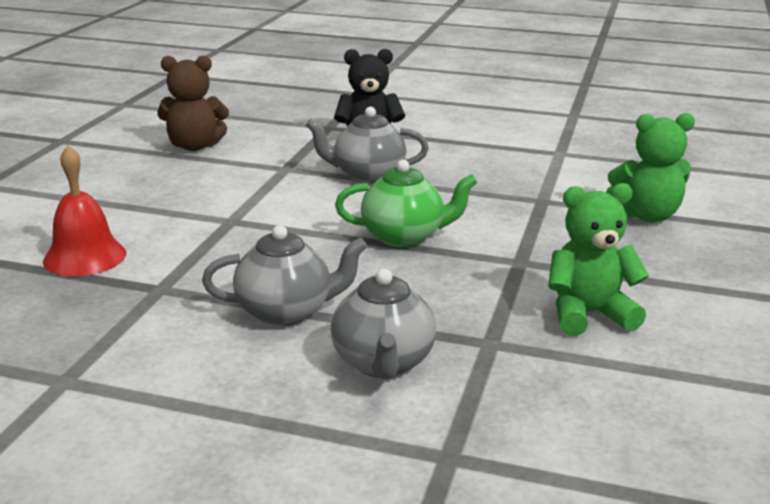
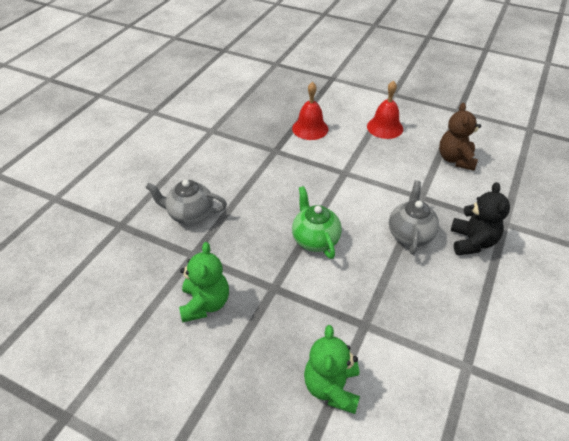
camera: 100 degrees right, 20 degrees up
grey teapot [202,225,367,326] -> none
green teapot [335,160,477,247] -> green teapot turned 150 degrees clockwise [292,186,342,259]
none -> red bell [367,80,403,139]

